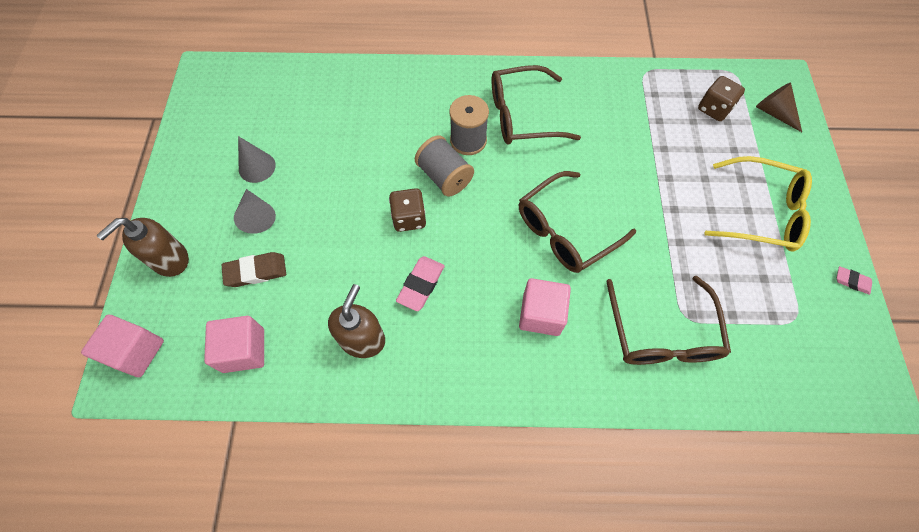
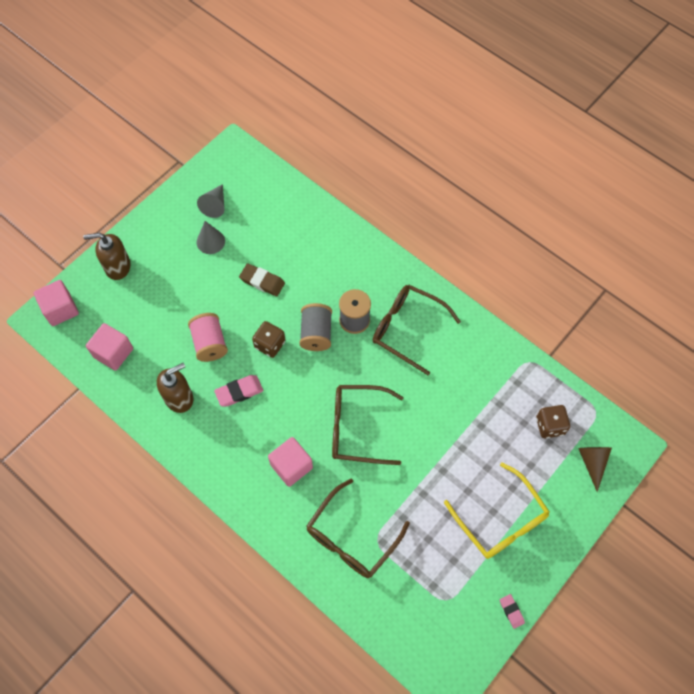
camera: 40 degrees right, 0 degrees up
brown eraser [222,252,286,287] -> brown eraser moved to [239,263,285,296]
grey cone [234,189,276,234] -> grey cone moved to [197,184,224,218]
none -> pink spool [188,313,228,362]

